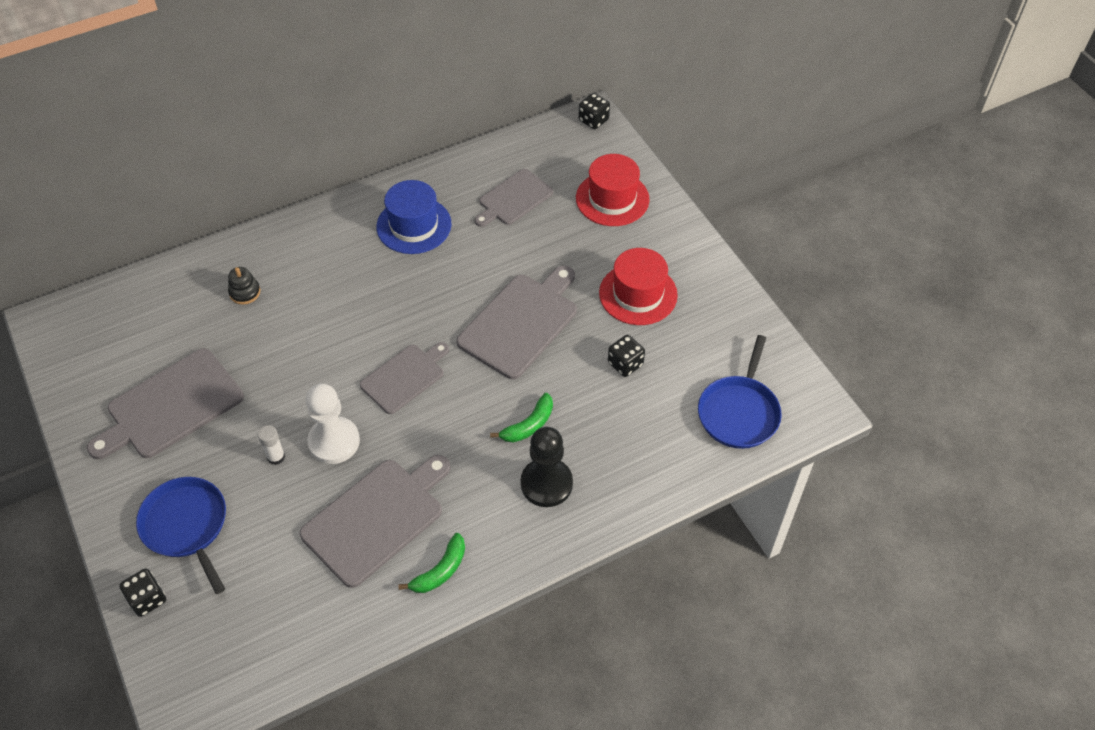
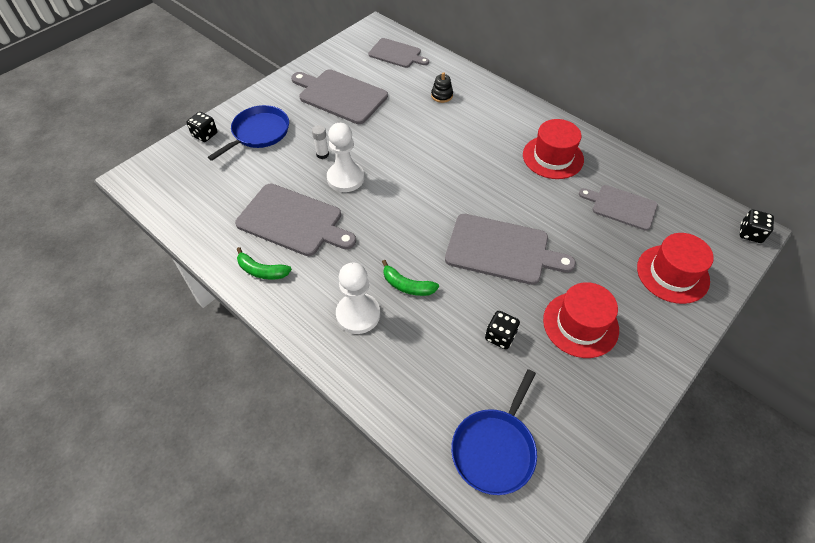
camera: 70 degrees right, 0 degrees up
grey cutting board [360,342,449,414] -> grey cutting board moved to [368,38,429,68]
blue hat [376,180,452,254] -> red hat [523,119,584,179]
black pawn [521,427,573,507] -> white pawn [336,263,380,334]
blue pan [698,335,782,449] -> blue pan turned 60 degrees counterclockwise [451,369,537,495]

